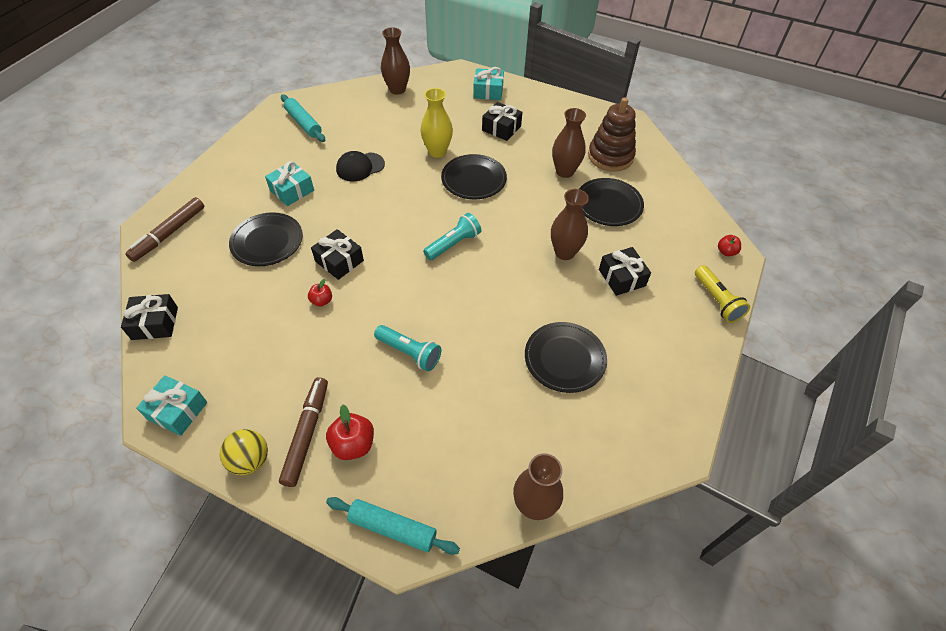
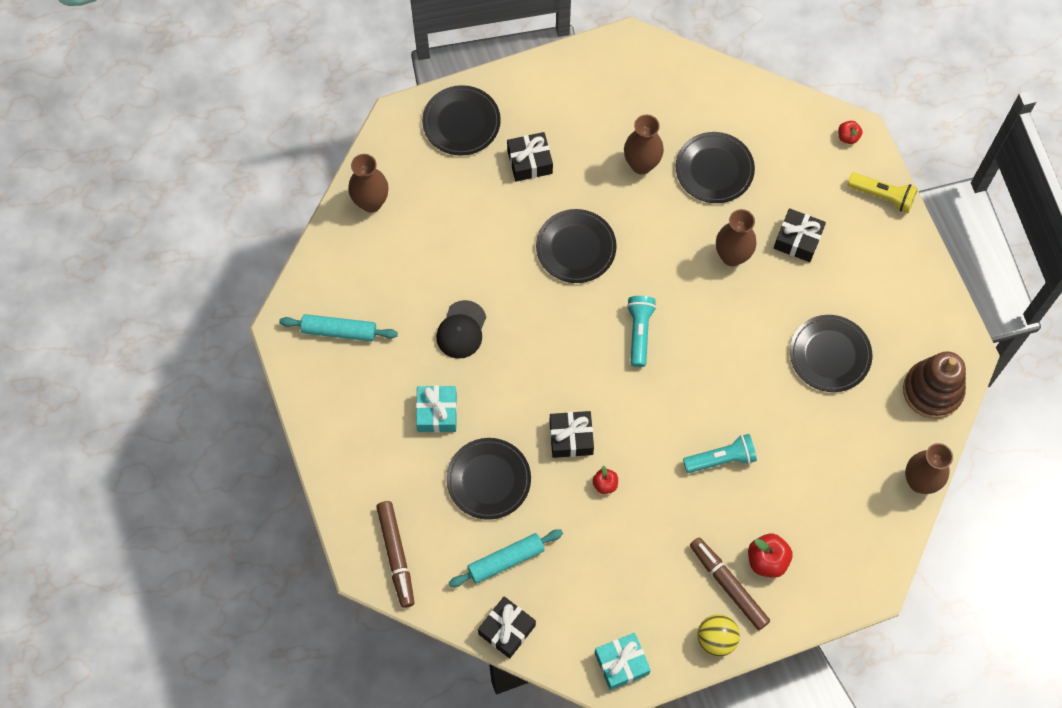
camera: 45 degrees left, 15 degrees up
turquoise rolling pin [326,497,460,555] -> turquoise rolling pin moved to [449,529,563,587]
yellow vase [421,88,453,158] -> none
turquoise gift [473,67,504,100] -> black plate [422,85,501,156]
brown stacking toy [588,97,636,172] -> brown stacking toy moved to [903,352,966,419]

